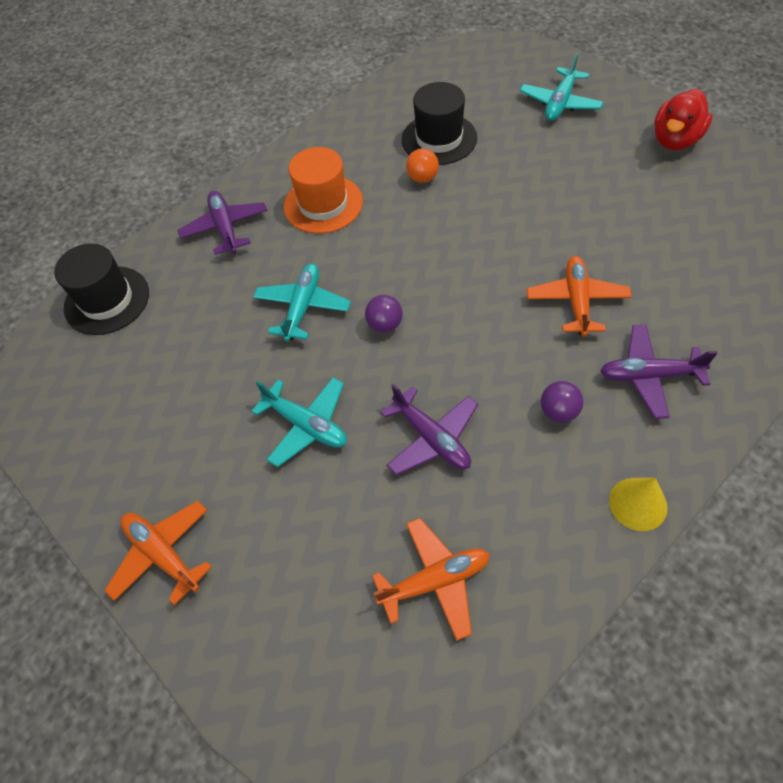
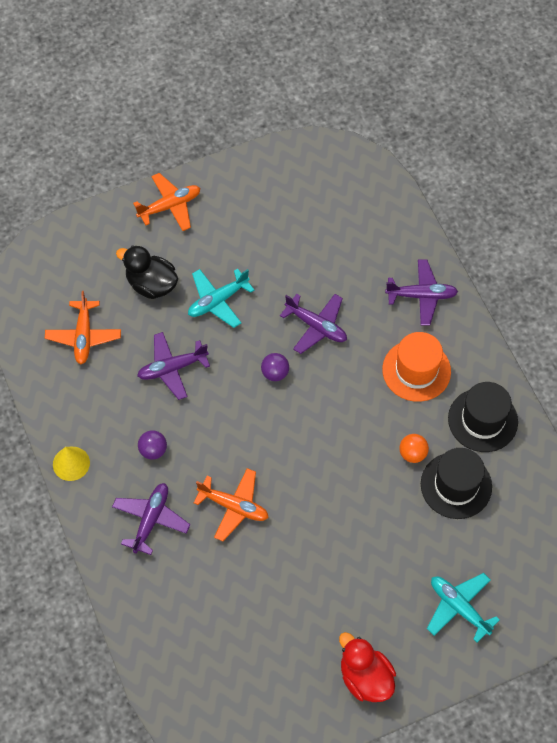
camera: 105 degrees right, 5 degrees up
black hat [54,243,149,335] -> black hat moved to [448,382,518,452]
turquoise plane [253,264,351,341] -> purple plane [280,294,347,354]
none -> black duck [116,245,178,299]

